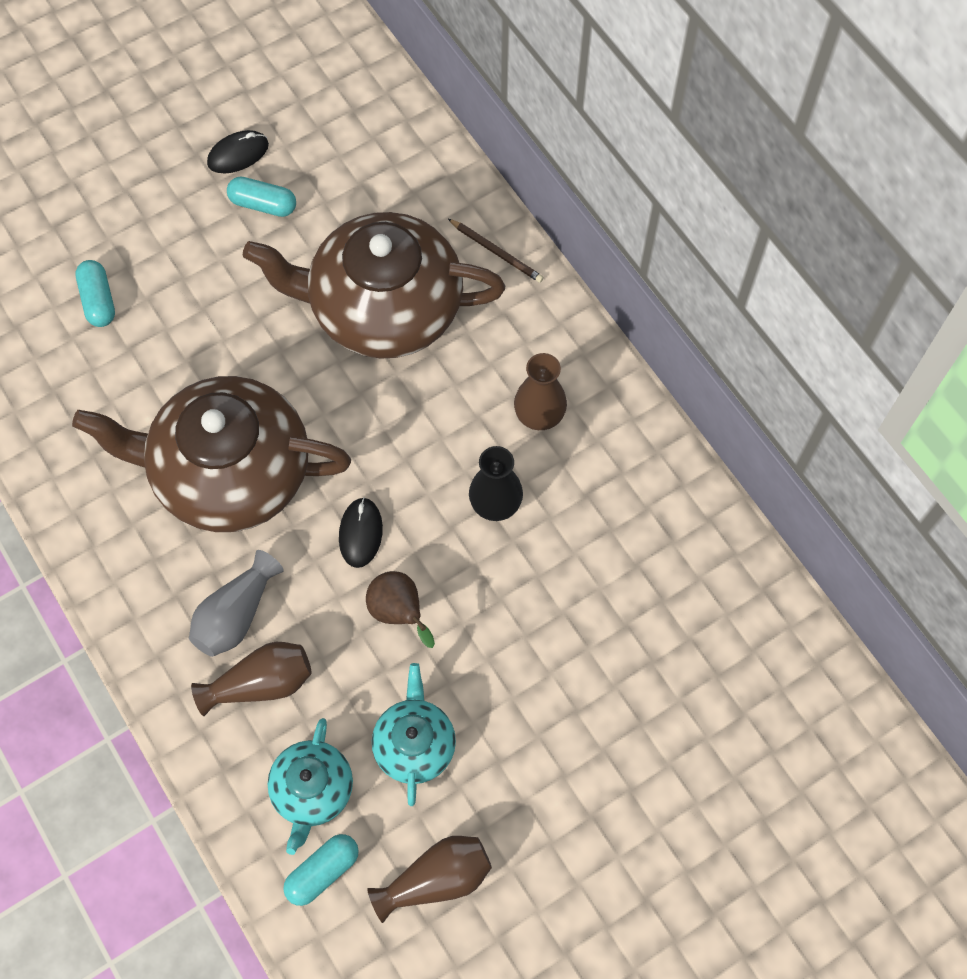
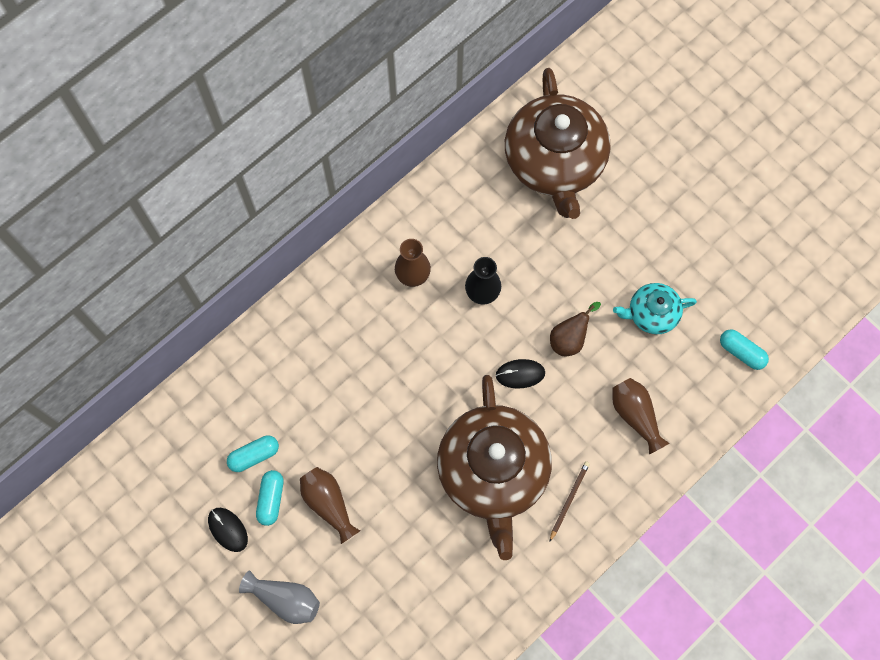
camera: 100 degrees left, 5 degrees up
turquoise capsule [75,260,115,327] -> turquoise capsule moved to [227,435,279,472]
grey vase [189,550,284,657] -> grey vase moved to [239,571,320,624]
brown teapot [243,212,505,359] -> brown teapot moved to [505,68,611,219]
turquoise teapot [268,718,353,855] -> none
brown vase [367,836,492,923] -> brown vase moved to [300,467,360,544]
brown pencil [448,219,544,283] -> brown pencil moved to [549,461,590,542]

